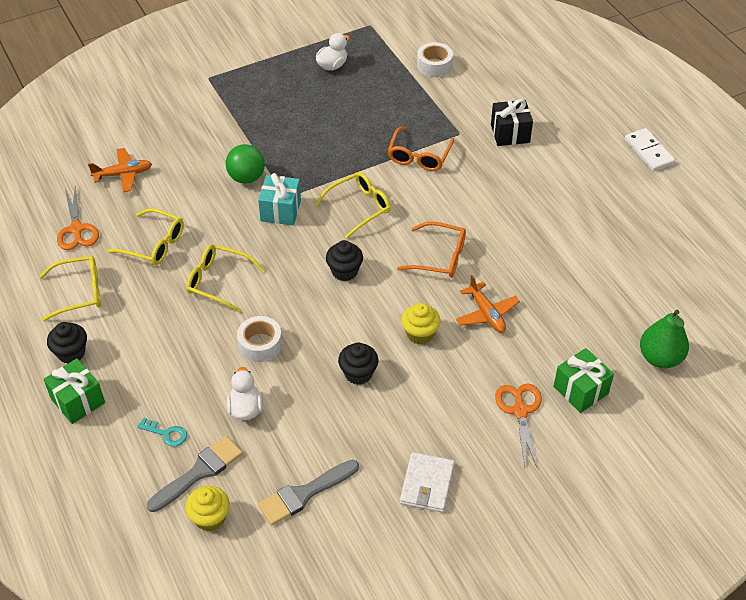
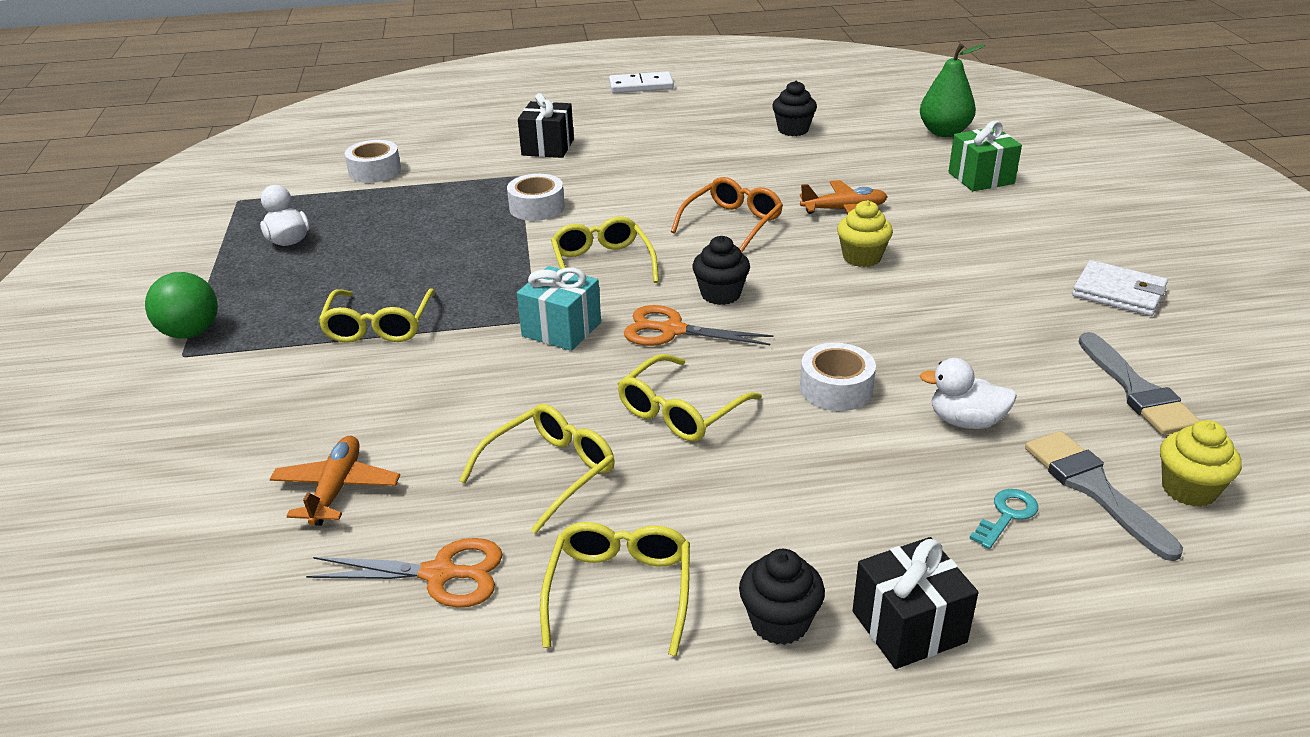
camera: 70 degrees left, 15 degrees down
green gift [43,358,105,424] -> black gift [852,537,979,669]
green ball [226,144,265,184] -> green ball moved to [145,272,218,339]
black cupcake [338,343,378,385] -> black cupcake moved to [772,81,817,136]
orange glasses [388,127,454,171] -> white tape [507,174,565,221]
orange scissors [495,383,542,469] -> orange scissors moved to [624,305,774,346]
none -> yellow glasses [318,289,436,343]

